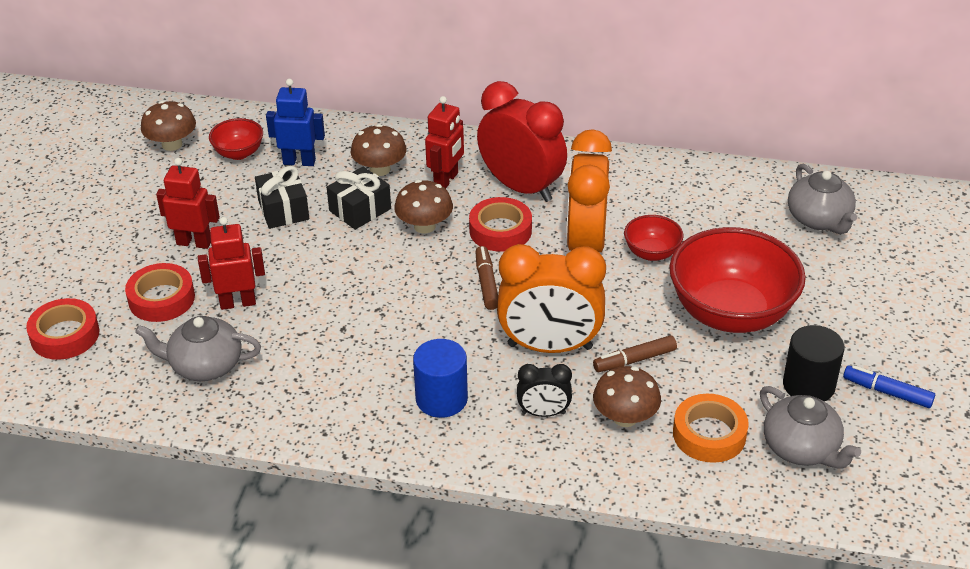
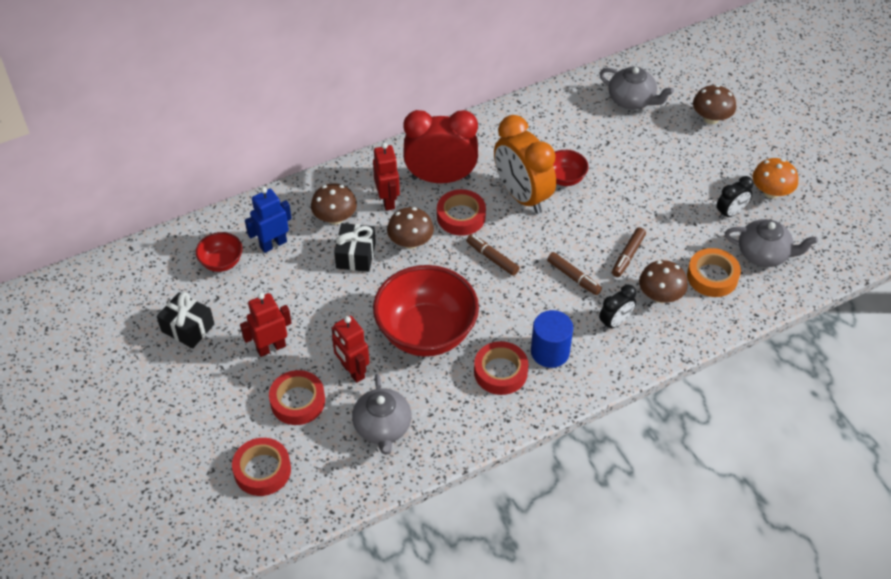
camera: 40 degrees left, 10 degrees up
grey teapot [135,316,261,381] -> grey teapot turned 60 degrees counterclockwise [352,374,411,455]
brown mushroom [141,101,196,151] -> brown mushroom moved to [693,85,736,124]
red robot [198,217,265,310] -> red robot turned 75 degrees counterclockwise [332,315,369,383]
black gift [255,166,309,229] -> black gift moved to [157,292,214,348]
orange clock [497,244,606,353] -> brown marker [547,252,602,295]
red bowl [669,227,806,333] -> red bowl moved to [373,265,479,357]
black cylinder [783,325,845,402] -> black clock [717,176,753,219]
blue marker [843,365,935,408] -> orange mushroom [752,158,798,199]
none -> red tape [474,341,529,395]

